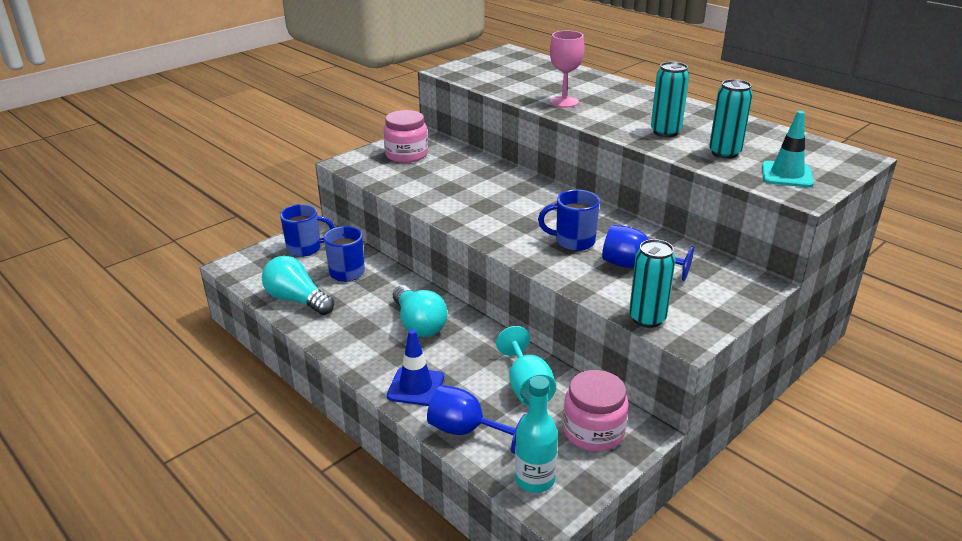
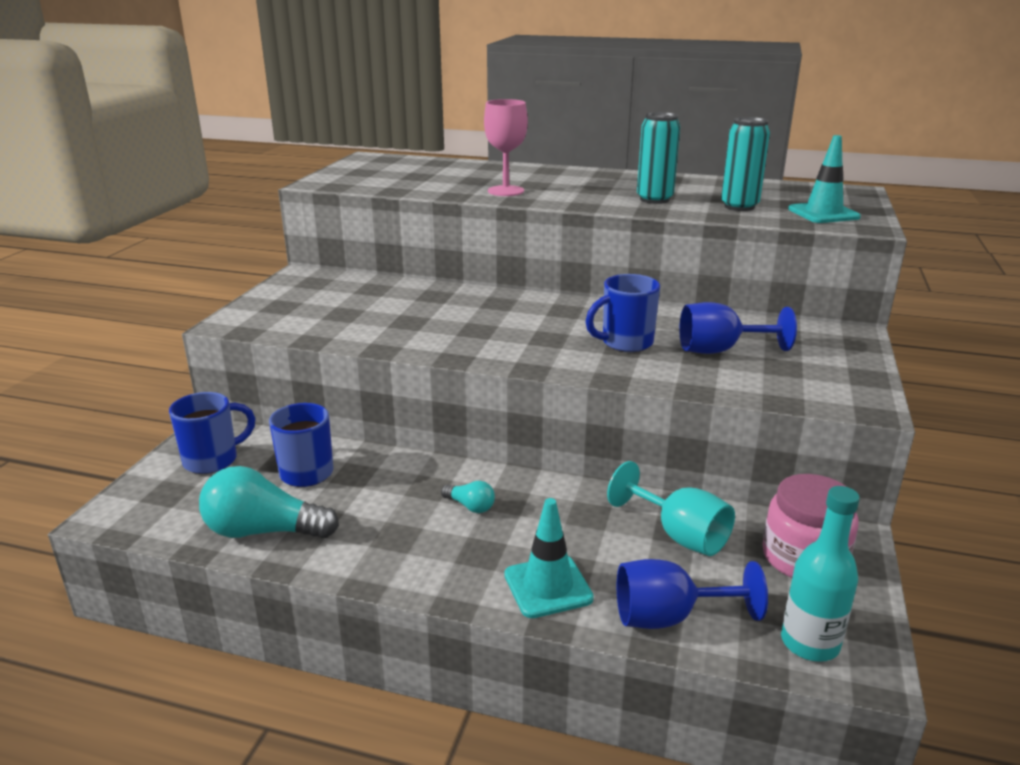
camera: 30 degrees left, 5 degrees down
pink jar [383,110,428,163] -> none
blue traffic cone [387,329,444,406] -> turquoise traffic cone [504,498,594,618]
turquoise light bulb [393,285,448,337] -> turquoise light bulb [441,481,495,513], size x0.47
turquoise can [629,239,676,328] -> none

